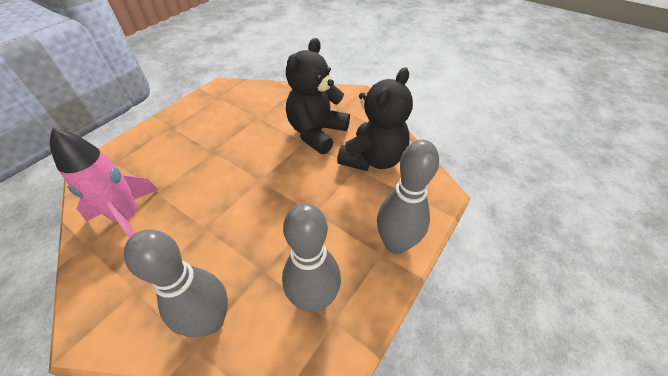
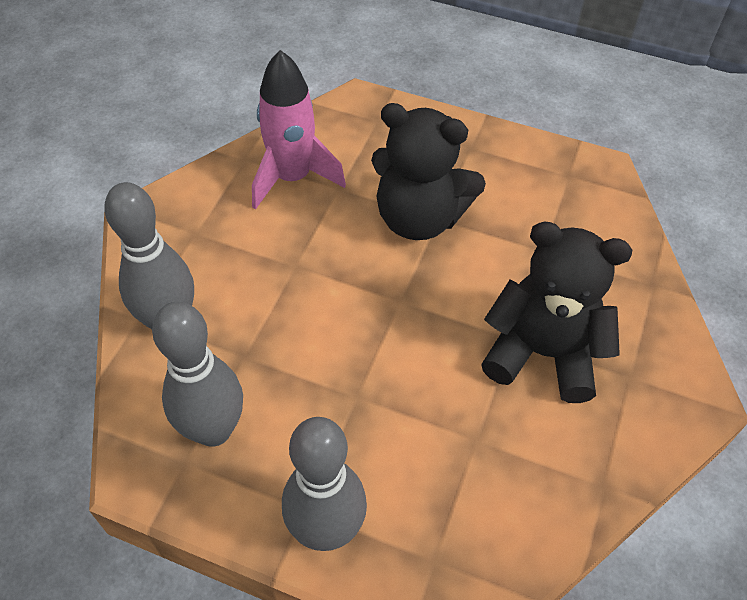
camera: 75 degrees right, 5 degrees up
black teddy bear [337,67,413,171] -> black teddy bear moved to [371,103,486,240]

